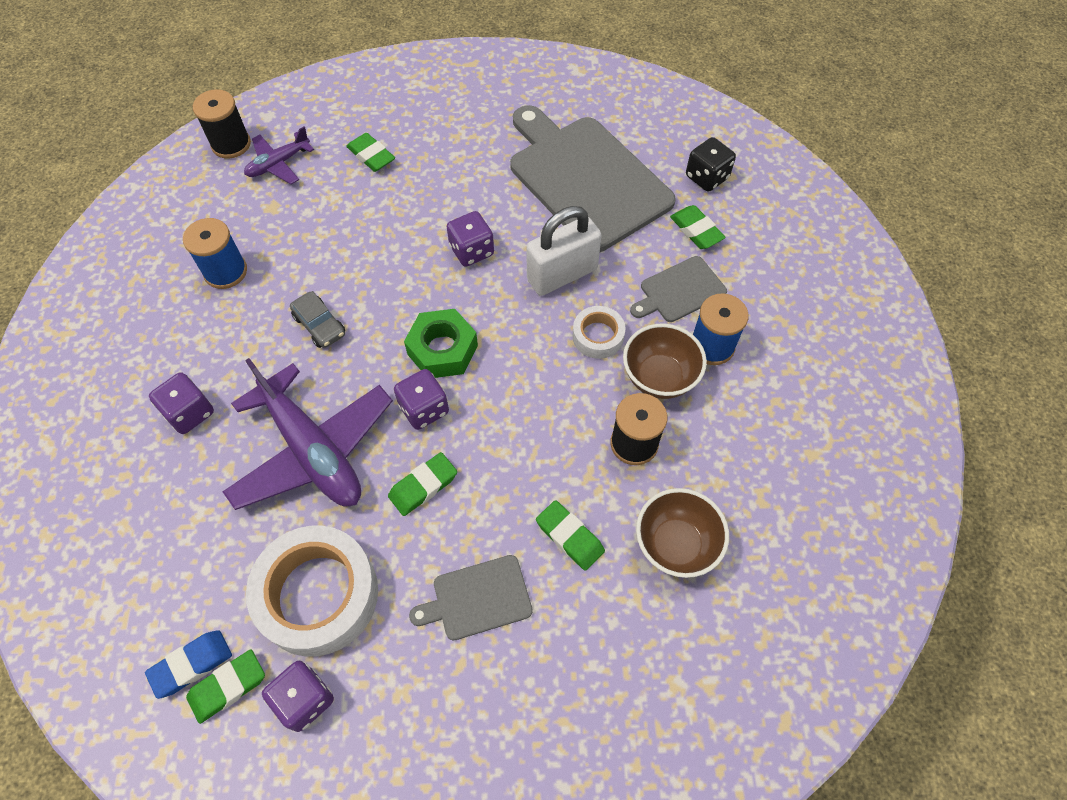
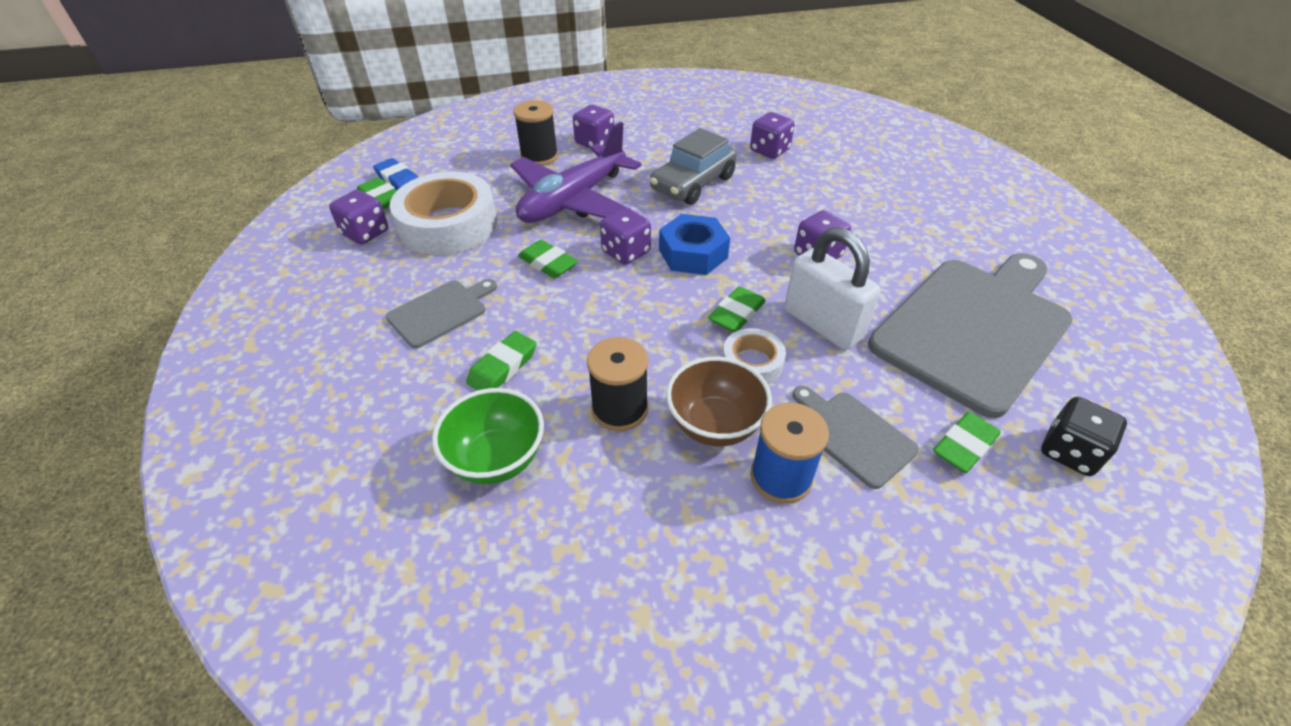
camera: 80 degrees right, 15 degrees down
blue spool [183,218,247,289] -> none
black spool [193,89,251,159] -> black spool moved to [513,100,558,166]
purple plane [244,127,314,184] -> none
grey car [290,291,345,348] -> grey car [650,128,737,205], size x1.70
green eraser [346,133,395,172] -> green eraser moved to [708,286,766,332]
green nut [404,309,478,378] -> blue nut [659,214,730,275]
grey cutting board [409,555,533,640] -> grey cutting board turned 75 degrees clockwise [386,279,497,348]
brown bowl [636,488,729,578] -> green bowl [432,388,544,484]
none -> purple dice [750,112,795,159]

